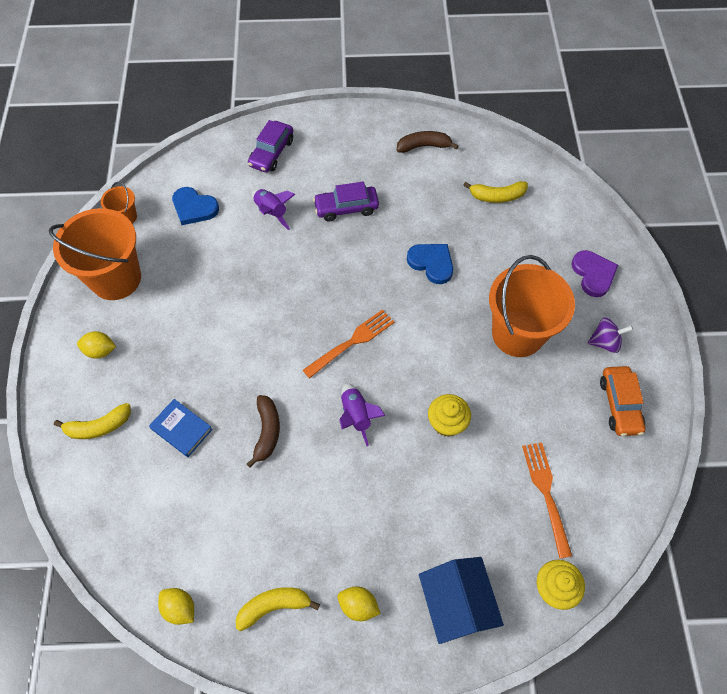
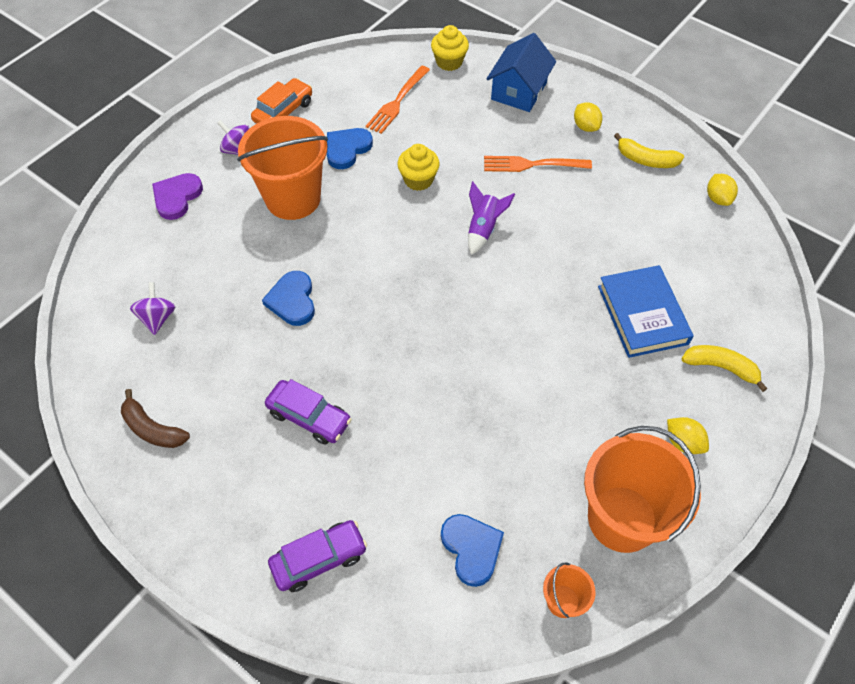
camera: 140 degrees left, 5 degrees down
blue book [149,399,213,457] -> blue book [598,265,694,358], size x1.62
brown banana [247,395,280,468] -> none
purple rocket [252,189,296,230] -> none
orange fork [303,309,394,379] -> orange fork moved to [484,156,592,172]
yellow banana [464,181,528,203] -> purple spinning top [130,282,176,335]
none -> blue heart [327,128,373,169]

